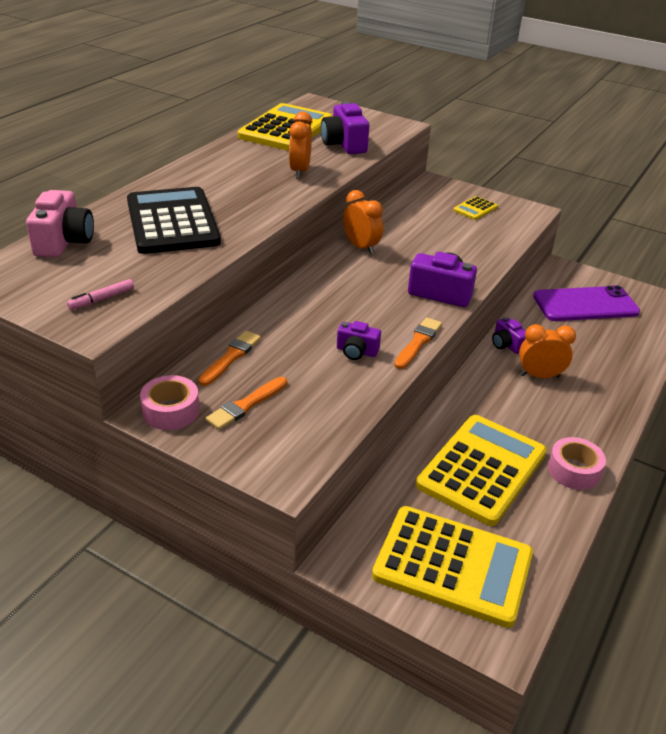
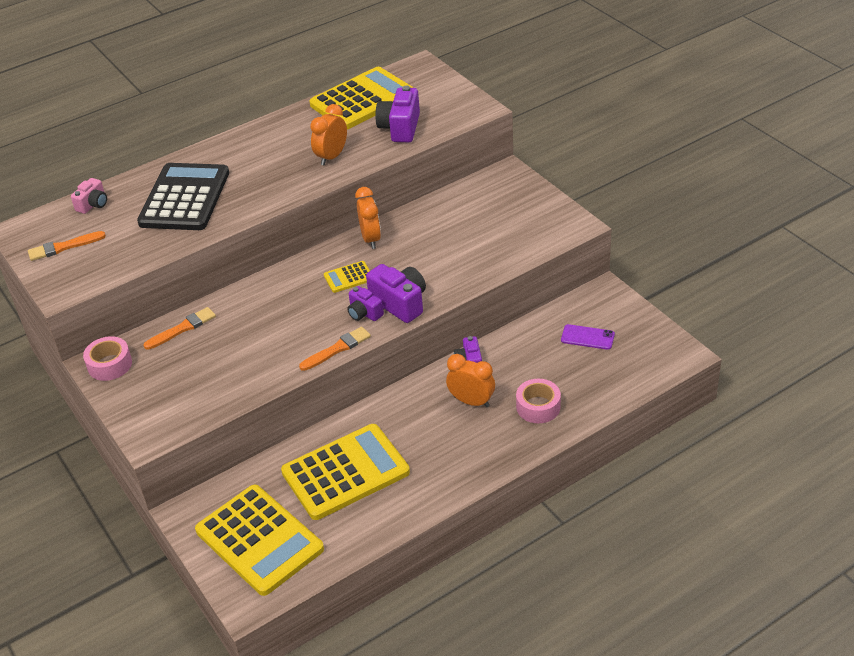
camera: 30 degrees right, 5 degrees up
pink camera [26,190,94,258] -> pink camera [71,178,107,214], size x0.60
pink marker [67,279,134,310] -> none
orange brush [206,377,287,430] -> orange brush moved to [28,231,106,261]
purple camera [337,321,381,360] -> purple camera moved to [347,286,384,321]
yellow calculator [453,196,498,220] -> yellow calculator moved to [324,261,370,293]
purple phone [533,285,640,321] -> purple phone [561,324,615,350], size x0.50
pink tape [548,437,606,490] -> pink tape moved to [516,379,561,423]

